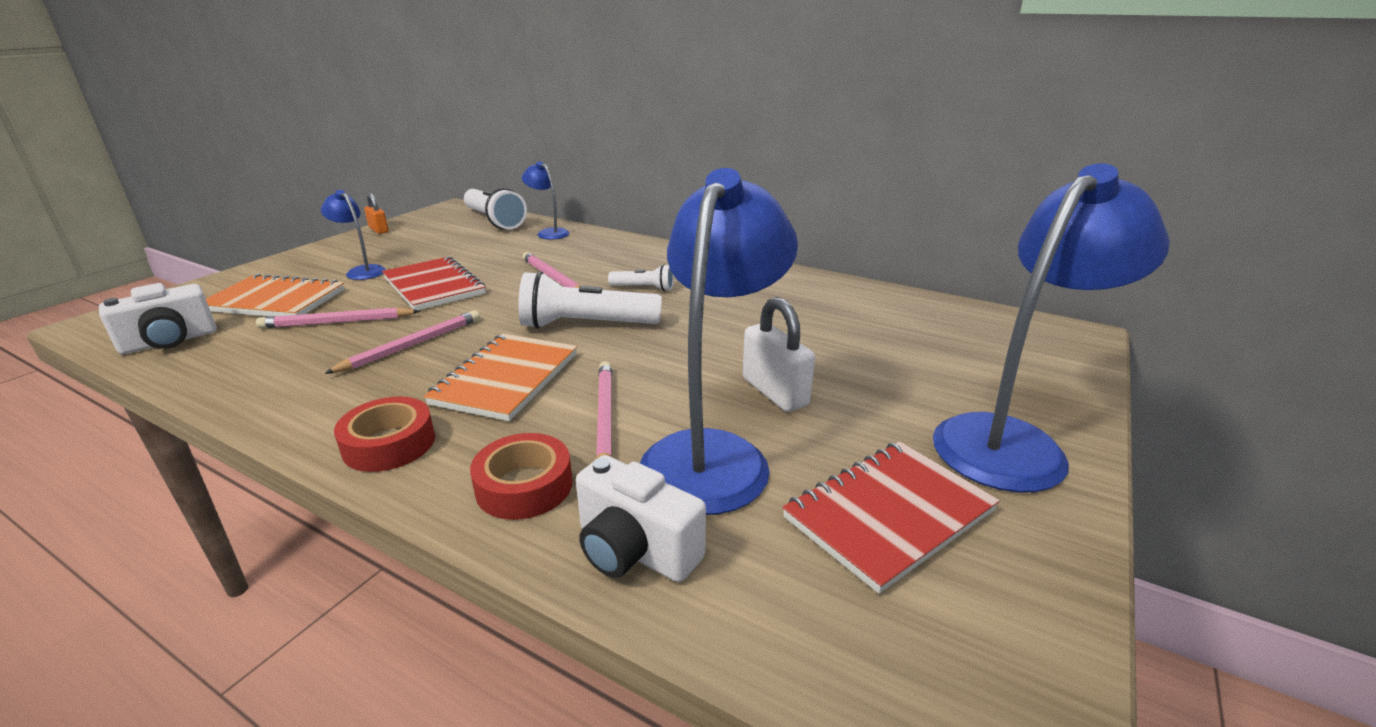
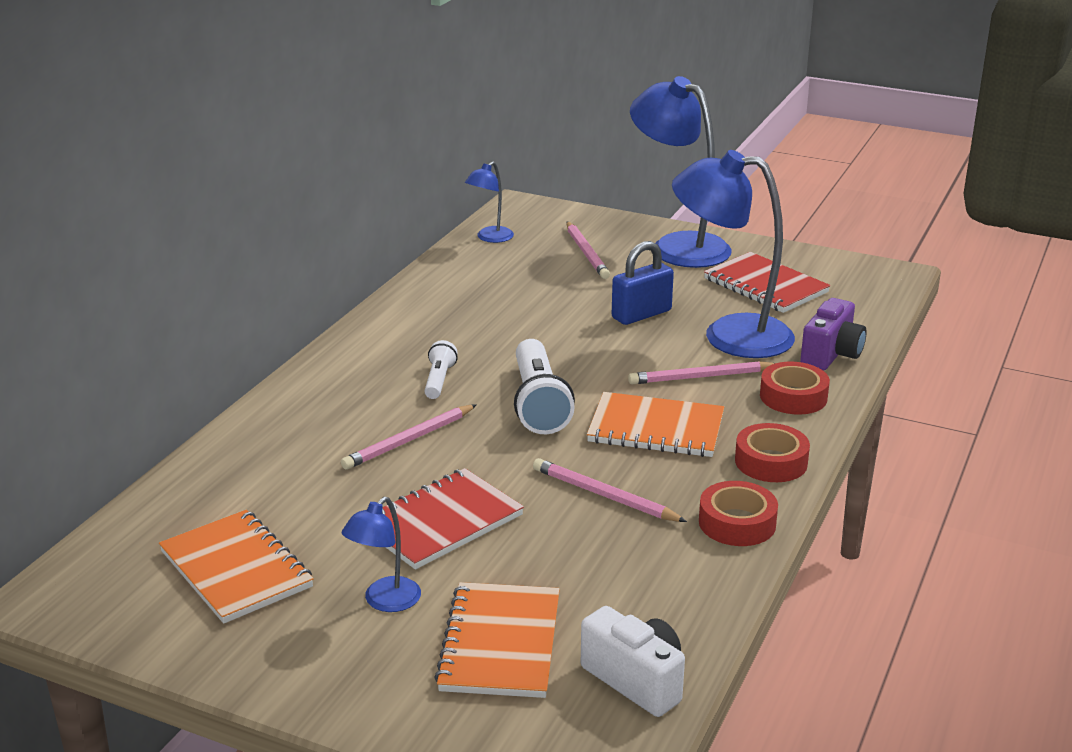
camera: 95 degrees left, 0 degrees up
pink pencil [256,307,420,328] -> pink pencil moved to [566,222,610,279]
orange padlock [364,193,389,234] -> none
white flashlight [464,188,527,229] -> none
blue lamp [522,161,570,240] -> blue lamp moved to [465,161,514,243]
white camera [576,455,706,582] -> purple camera [800,298,867,371]
white padlock [742,297,815,412] -> blue padlock [612,241,674,325]
none -> orange notebook [159,510,314,624]
none -> red tape [699,481,778,546]

